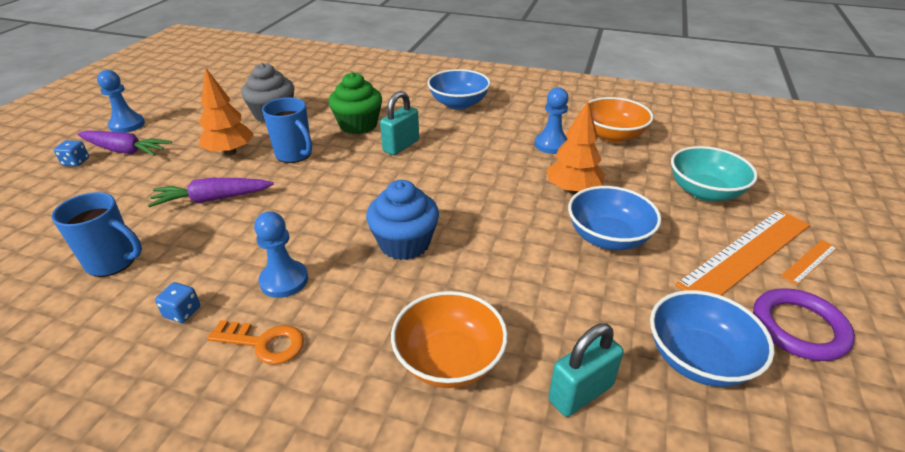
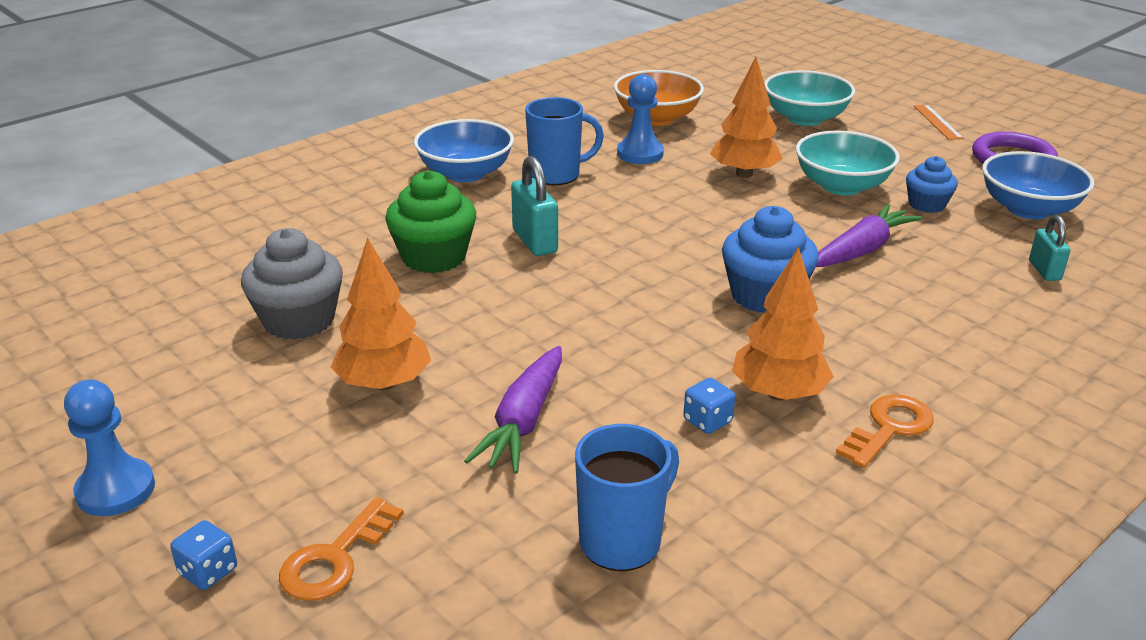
camera: 60 degrees left, 5 degrees down
purple carrot [77,130,172,156] -> purple carrot moved to [816,204,923,267]
blue dice [155,282,200,323] -> blue dice moved to [683,378,735,434]
blue pawn [254,211,308,298] -> orange tree [732,247,834,401]
blue mug [262,97,312,163] -> blue mug moved to [525,97,604,186]
orange bowl [391,291,508,388] -> none
turquoise padlock [548,323,624,417] -> turquoise padlock [1029,215,1071,281], size x0.64
blue bowl [568,186,661,250] -> turquoise bowl [796,131,900,195]
orange ruler [675,209,810,296] -> none
none -> orange key [279,497,404,601]
none -> blue cupcake [906,156,958,213]

